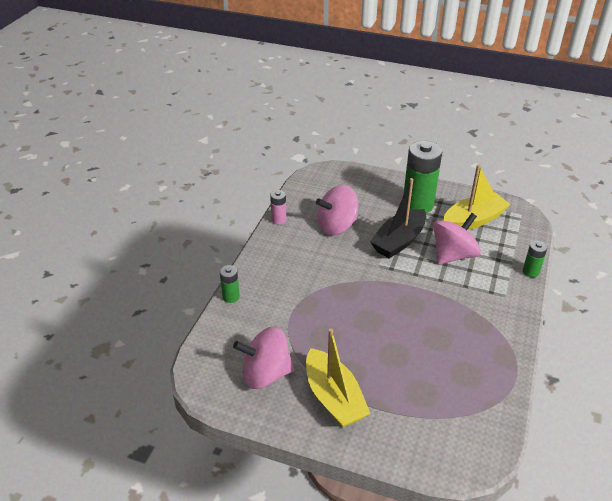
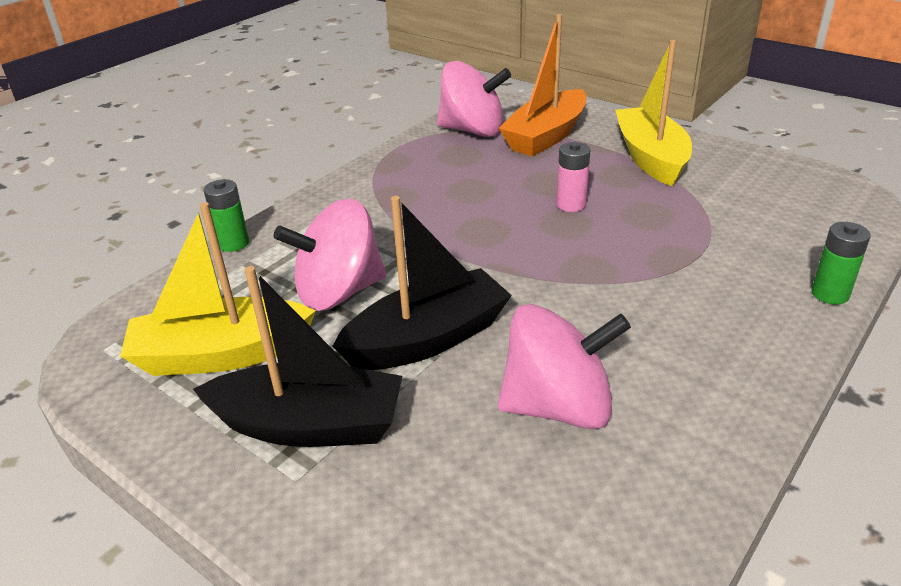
camera: 160 degrees left, 5 degrees down
pink spinning top [233,326,294,389] -> pink spinning top moved to [437,61,511,137]
pink battery [270,190,286,224] -> pink battery moved to [557,142,590,212]
green battery [403,141,442,213] -> black boat [193,266,403,447]
none -> orange boat [499,14,587,156]

